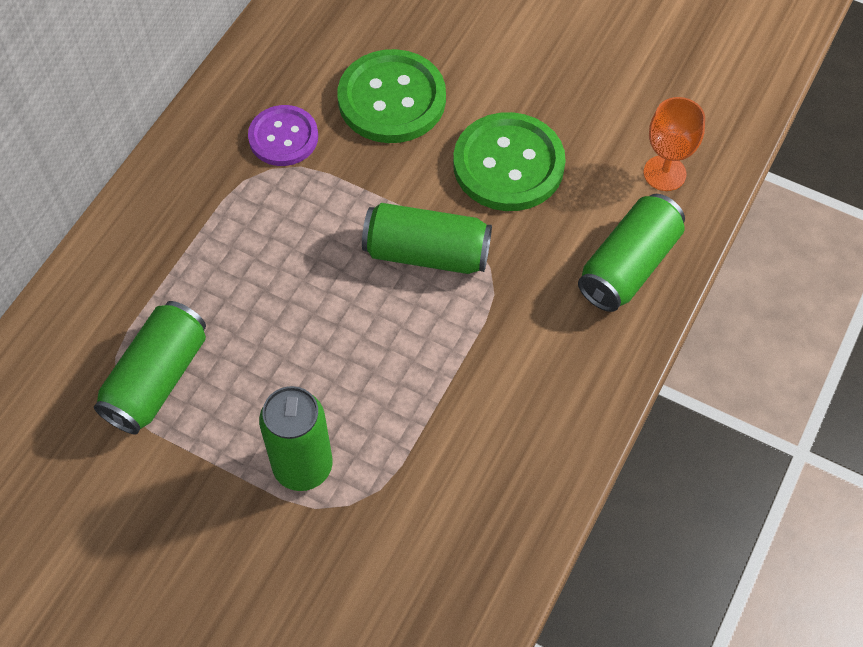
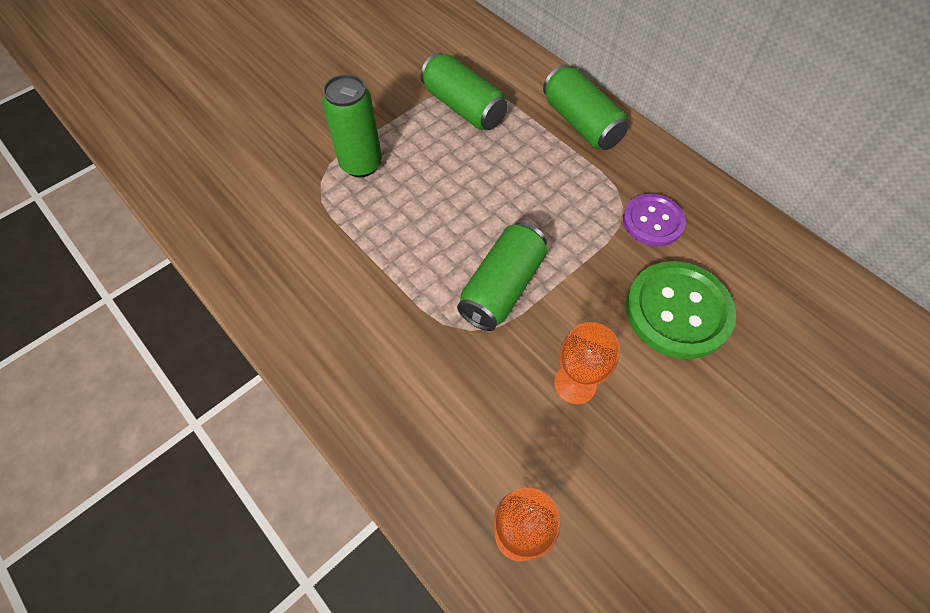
camera: 110 degrees right, 0 degrees up
green button [453,112,566,211] -> orange goblet [554,322,620,404]
green can [578,194,685,312] -> green can moved to [543,65,629,150]

